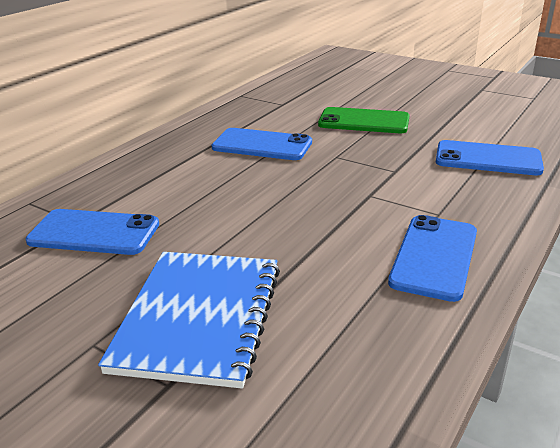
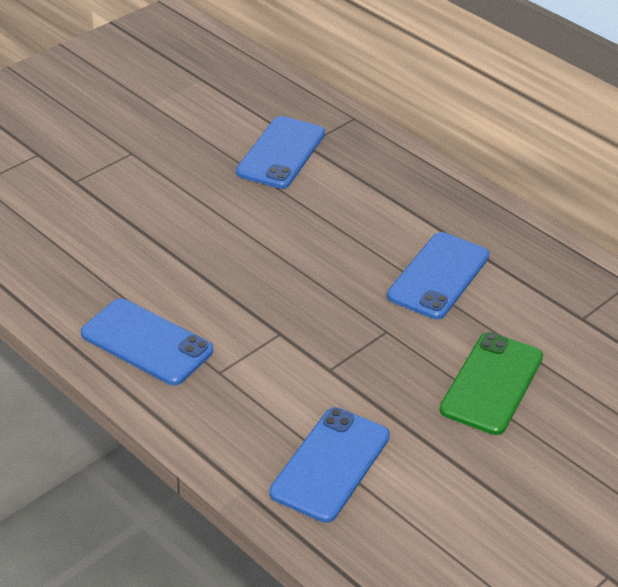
camera: 100 degrees right, 10 degrees up
blue notebook [98,252,280,388] -> none

